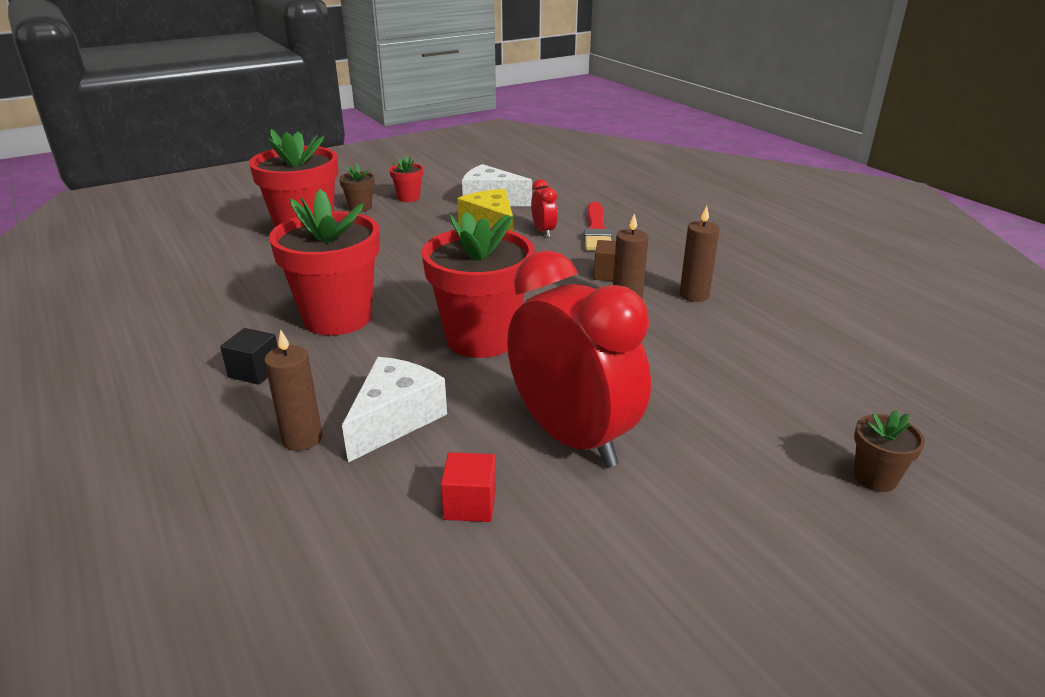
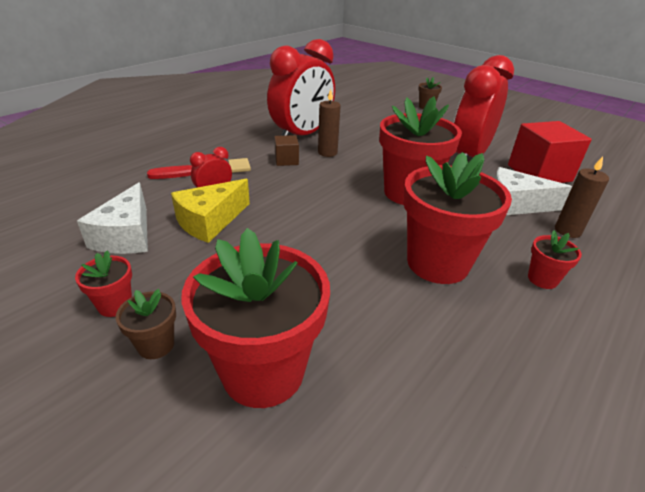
camera: 110 degrees left, 5 degrees up
black cube [220,328,278,385] -> red flower pot [528,230,582,289]
red cube [441,452,496,522] -> red cube [508,121,592,183], size x2.03
brown candle [680,206,720,302] -> red clock [267,39,335,136]

